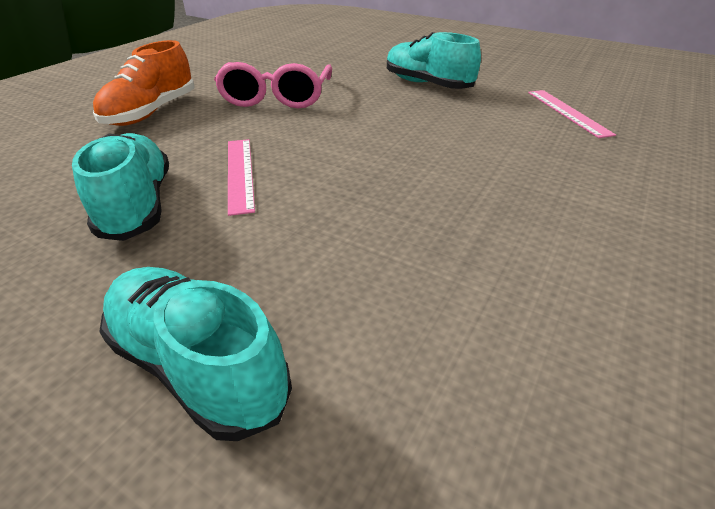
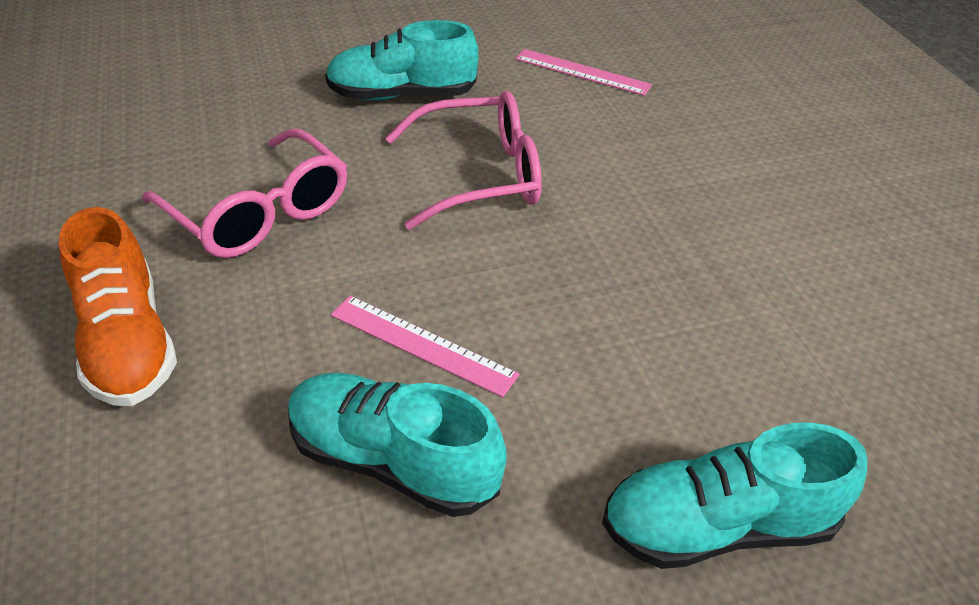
camera: 50 degrees left, 5 degrees up
none -> pink glasses [385,91,542,230]

